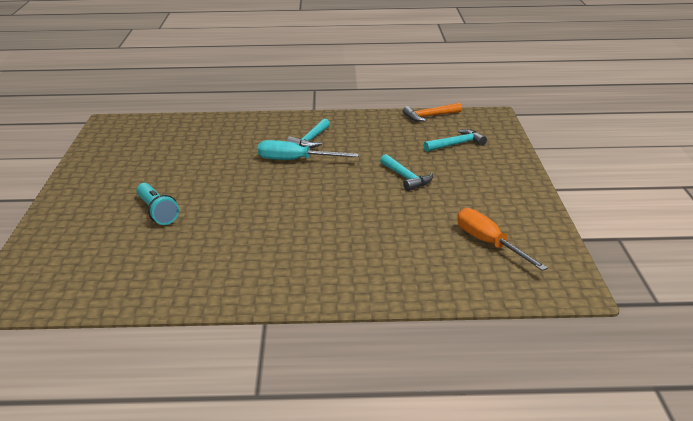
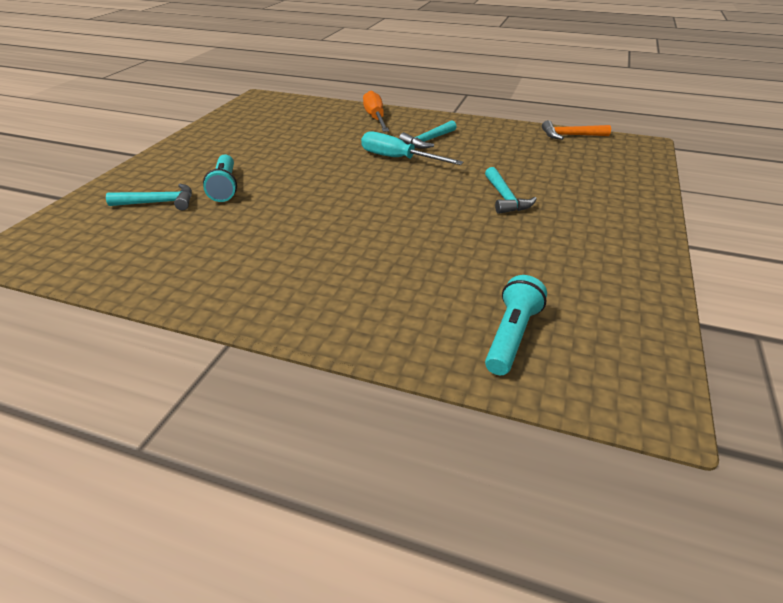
camera: 20 degrees right, 10 degrees up
turquoise hammer [424,129,487,152] -> turquoise hammer moved to [106,184,192,210]
orange screwdriver [457,208,548,271] -> orange screwdriver moved to [363,90,389,132]
none -> turquoise flashlight [485,275,547,375]

